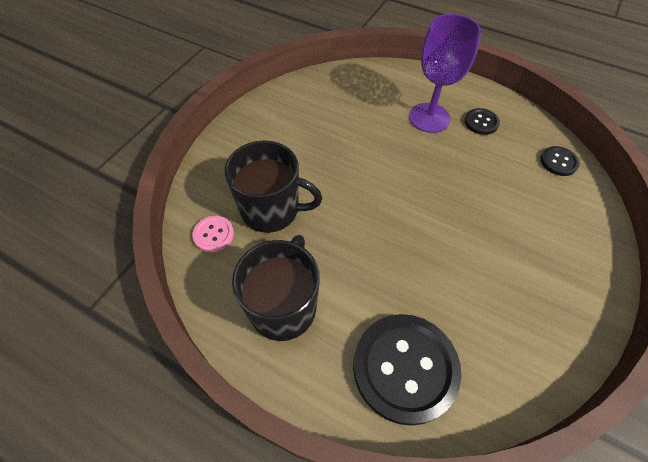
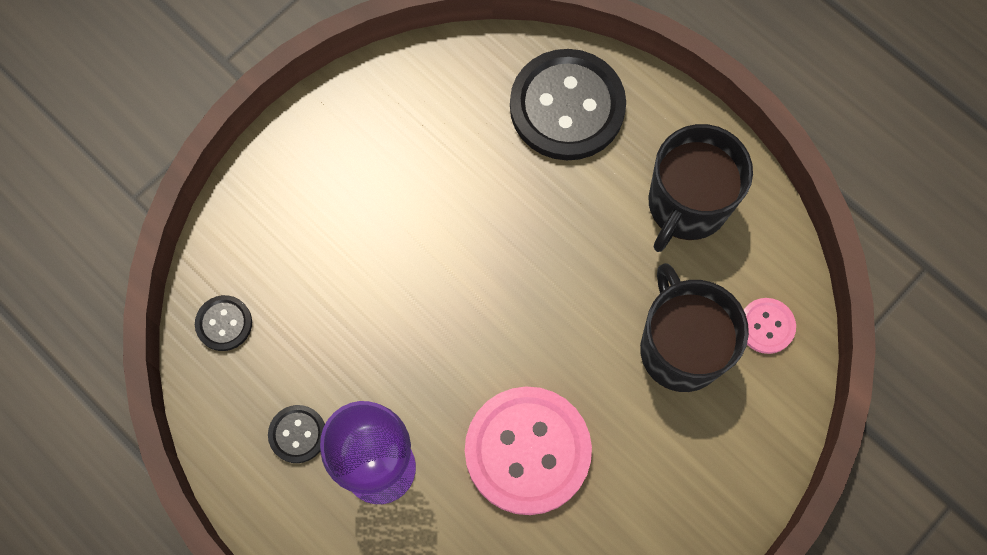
camera: 165 degrees left, 15 degrees up
black mug [225,140,322,233] -> black mug turned 45 degrees clockwise [640,263,749,392]
none -> pink button [465,387,592,515]

